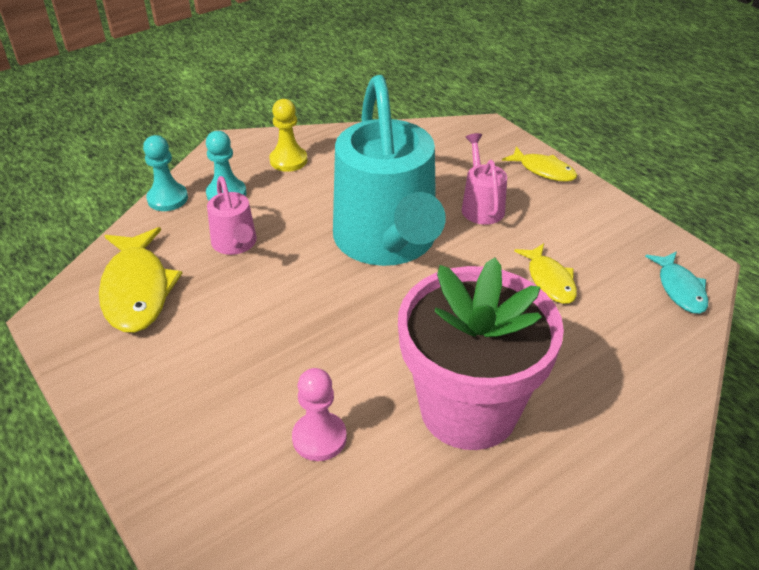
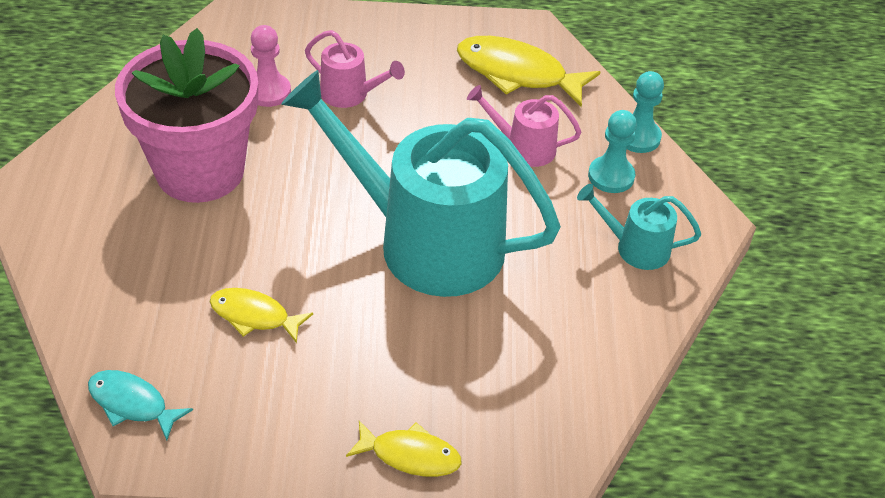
camera: 125 degrees right, 5 degrees up
yellow pawn [270,99,307,172] -> turquoise watering can [577,184,701,270]
pink watering can [462,133,507,225] -> pink watering can moved to [305,30,405,108]
yellow fish [502,146,577,182] -> yellow fish turned 150 degrees counterclockwise [346,421,462,477]

